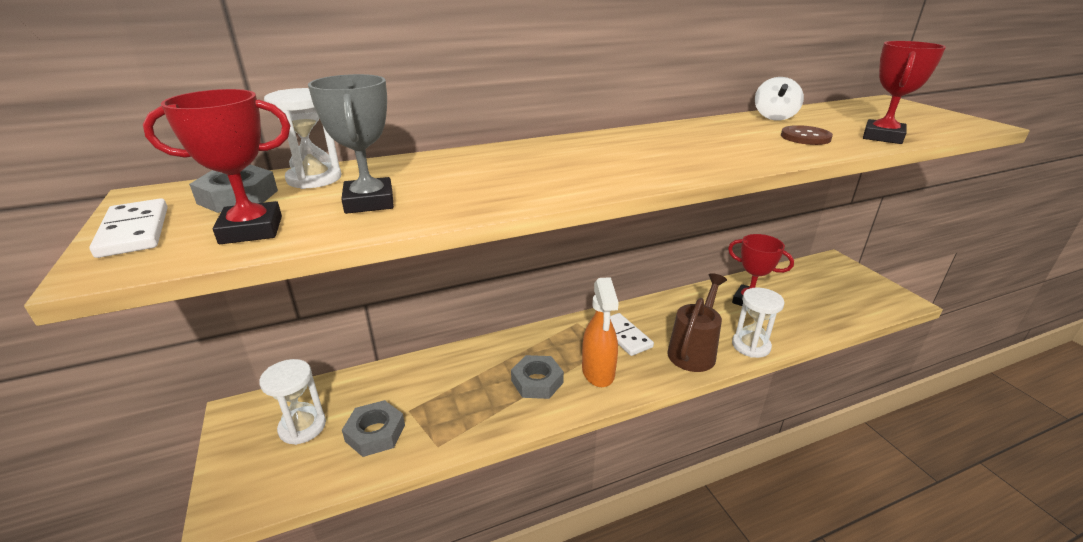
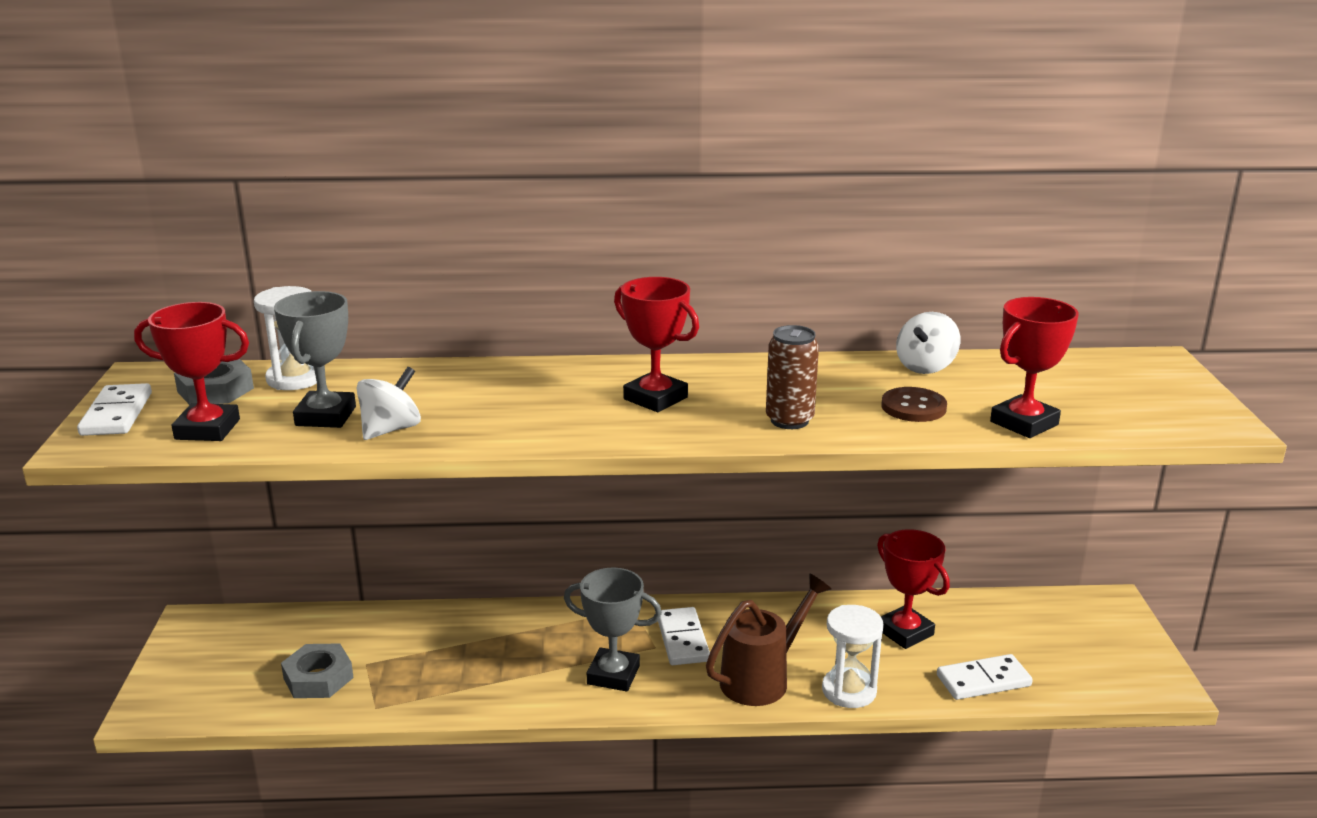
camera: 20 degrees right, 5 degrees down
white hourglass [259,359,326,445] -> none
grey nut [511,355,564,399] -> none
orange spray bottle [582,277,619,387] -> grey trophy [564,568,662,691]
none -> white spinning top [357,367,421,440]
none -> red trophy [614,277,699,412]
none -> brown can [766,325,819,429]
none -> white domino [937,654,1033,700]

